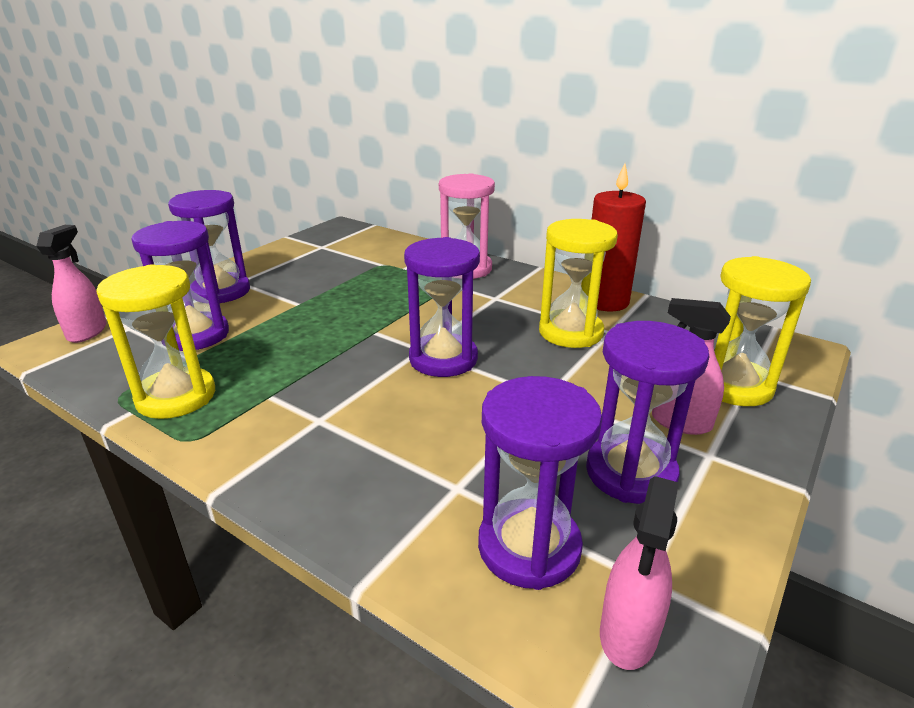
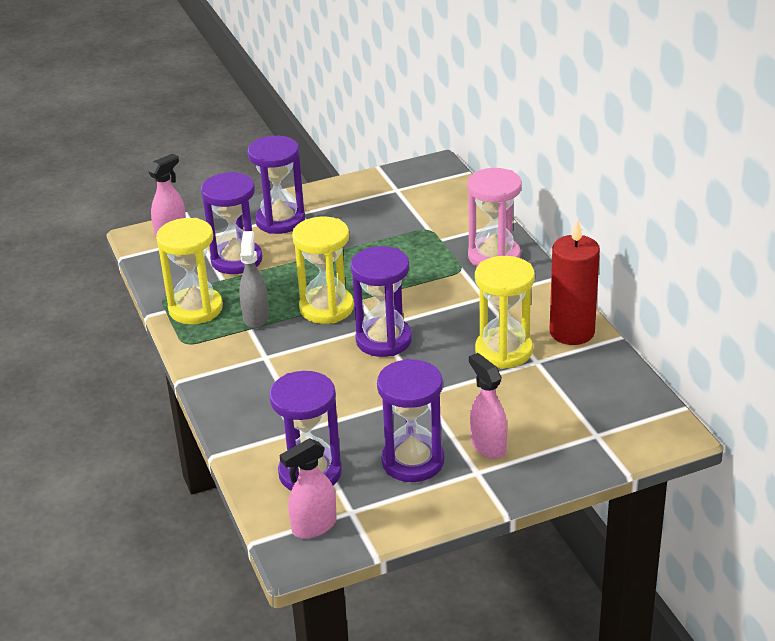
camera: 35 degrees right, 5 degrees up
yellow hourglass [714,256,811,406] -> yellow hourglass moved to [292,217,354,324]
none -> grey spray bottle [239,231,269,328]

